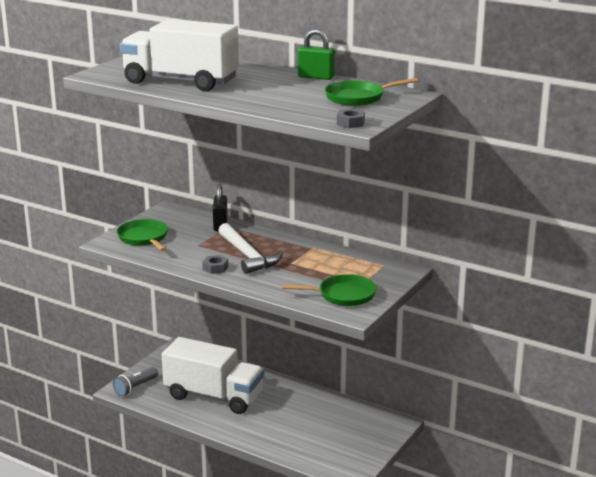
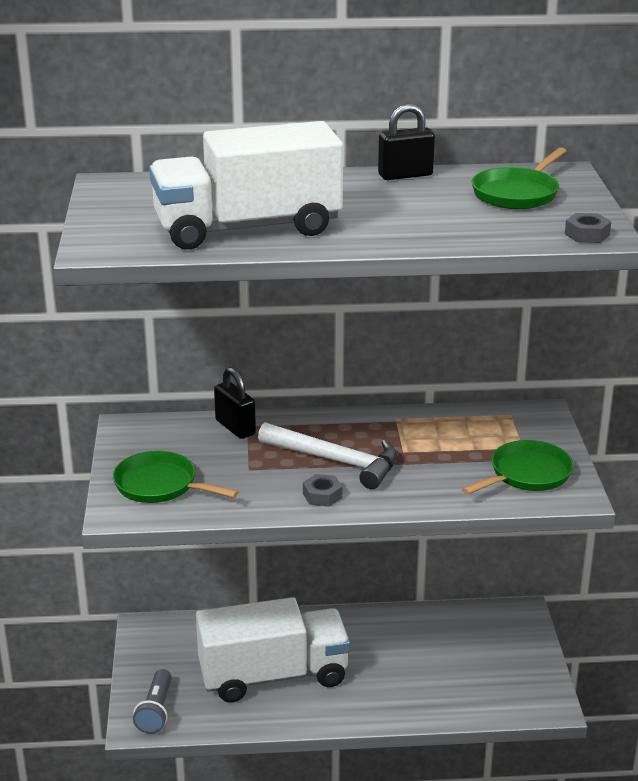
camera: 35 degrees left, 5 degrees up
green padlock [298,29,335,80] -> black padlock [378,104,435,180]

